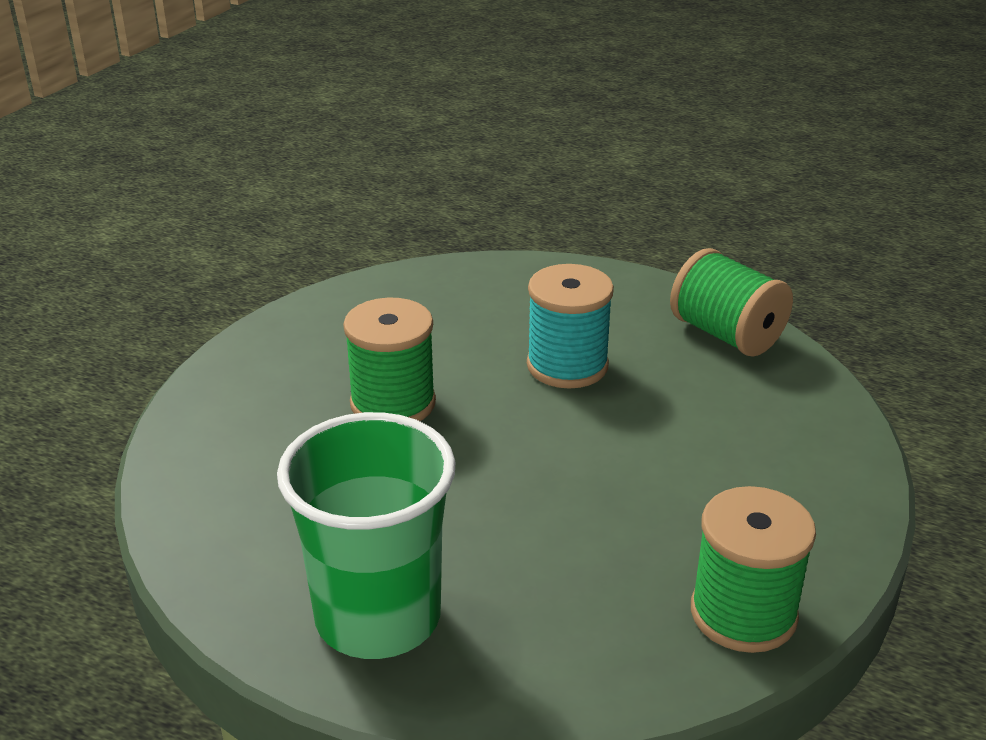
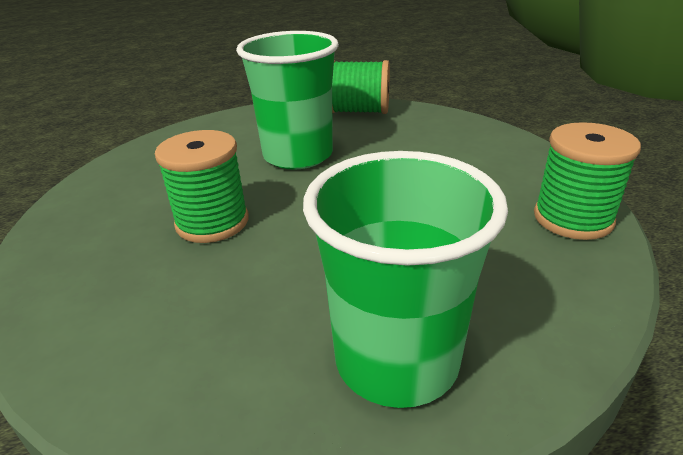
camera: 40 degrees left, 0 degrees up
turquoise spool [527,264,614,388] -> green cup [236,31,339,170]

